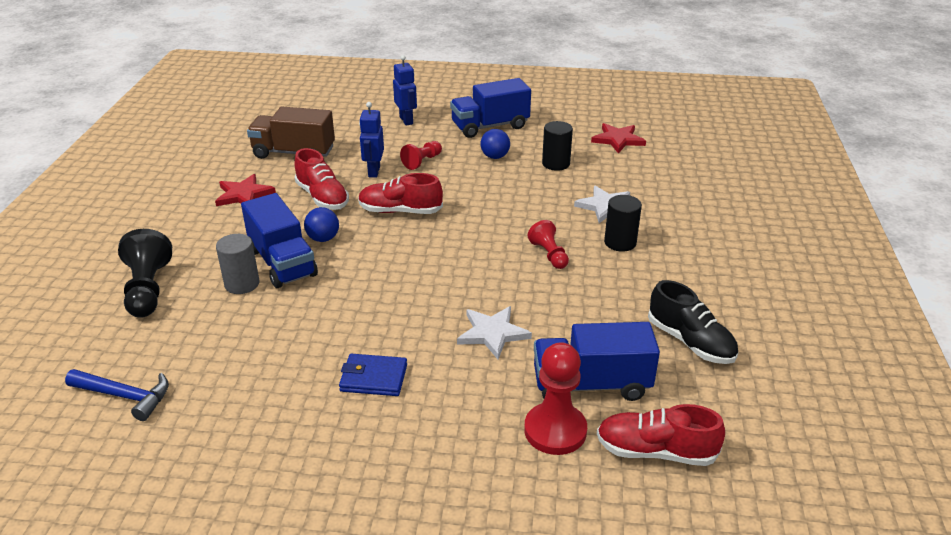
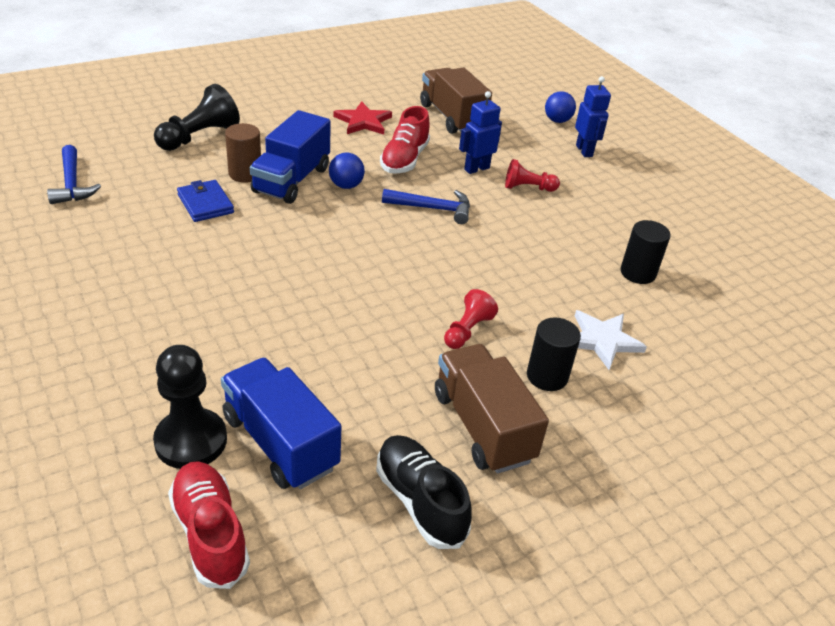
camera: 50 degrees right, 5 degrees up
grey cylinder [216,234,259,294] -> brown cylinder [225,123,261,183]
blue wallet [339,354,407,396] -> blue wallet moved to [177,180,234,222]
red shoe [358,173,443,214] -> blue hammer [382,189,470,224]
blue robot [393,55,417,126] -> blue robot turned 45 degrees counterclockwise [575,76,611,157]
blue truck [450,78,531,138] -> none
white star [457,306,532,359] -> none
blue ball [481,129,510,159] -> blue ball moved to [545,91,576,123]
red pawn [524,342,587,455] -> black pawn [153,345,227,469]
red star [591,123,646,153] -> none
black shoe [648,280,738,364] -> black shoe turned 135 degrees clockwise [376,435,472,549]
none -> brown truck [435,344,549,474]

